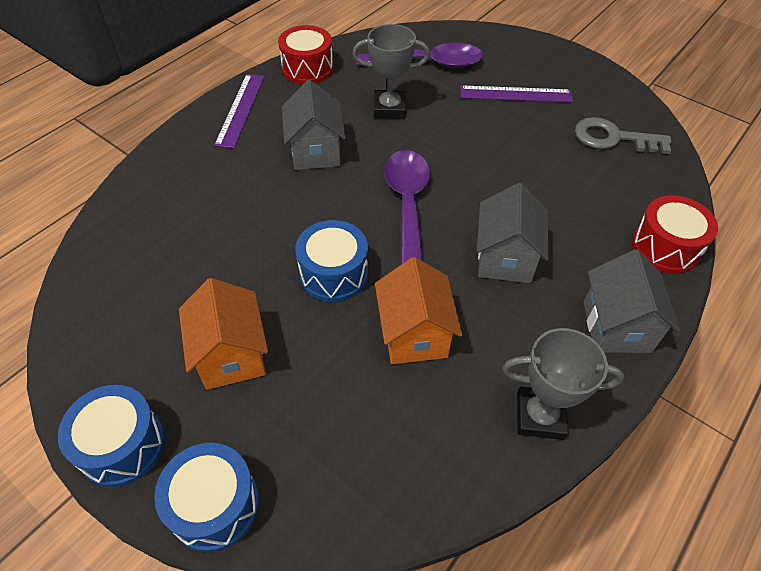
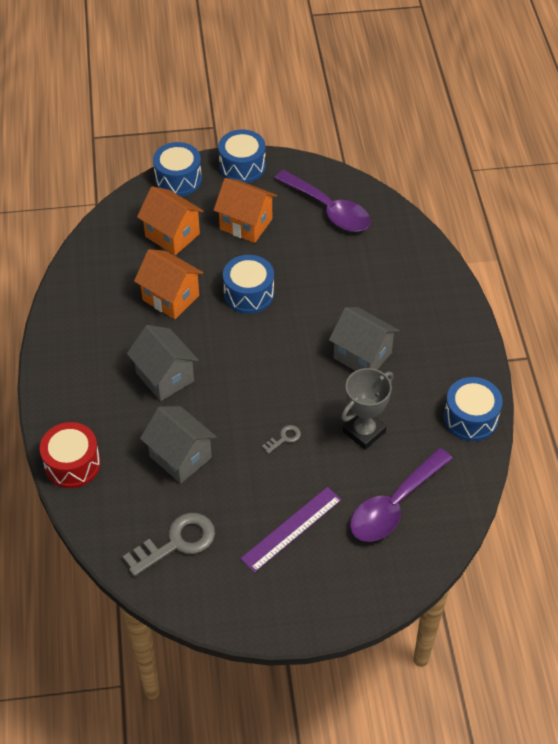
camera: 135 degrees right, 0 degrees up
purple ruler [214,74,265,148] -> none
red drum [278,25,333,84] -> blue drum [444,377,503,441]
purple spoon [384,150,430,264] -> purple spoon moved to [274,170,371,232]
grey trophy [502,328,624,440] -> none
grey house [583,249,680,353] -> grey house moved to [140,406,217,484]
none -> orange house [137,186,204,255]
none -> grey key [262,425,301,454]

